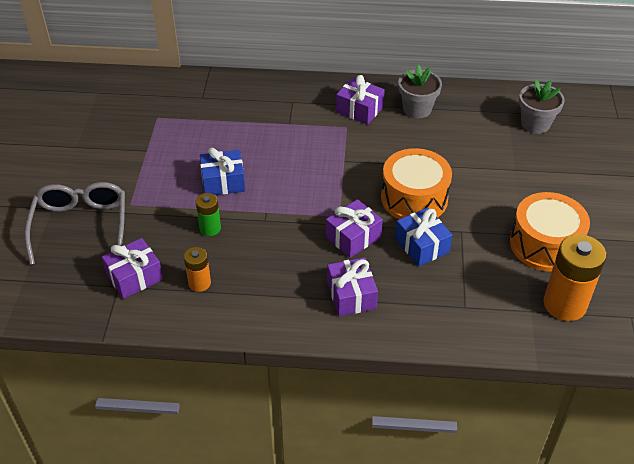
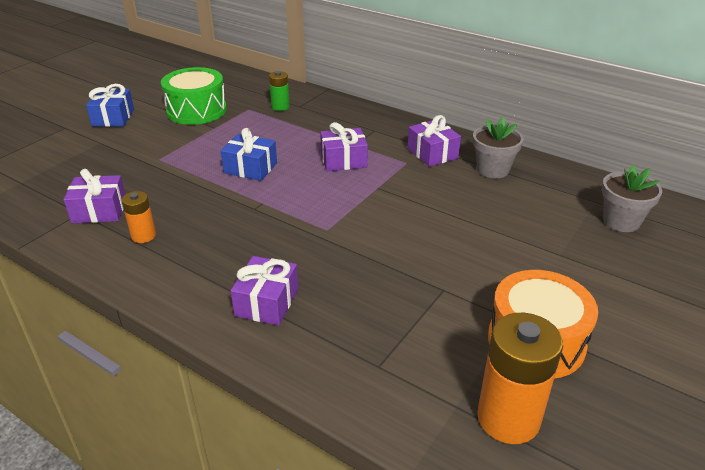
camera: 30 degrees right, 10 degrees down
grey glasses [24,182,125,265] -> none
green battery [196,193,221,236] -> green battery moved to [269,71,290,111]
purple gift [326,199,383,258] -> purple gift moved to [320,122,368,171]
orange drum [381,148,452,219] -> none
blue gift [395,208,452,266] -> blue gift moved to [86,84,134,127]
none -> green drum [161,67,227,125]

